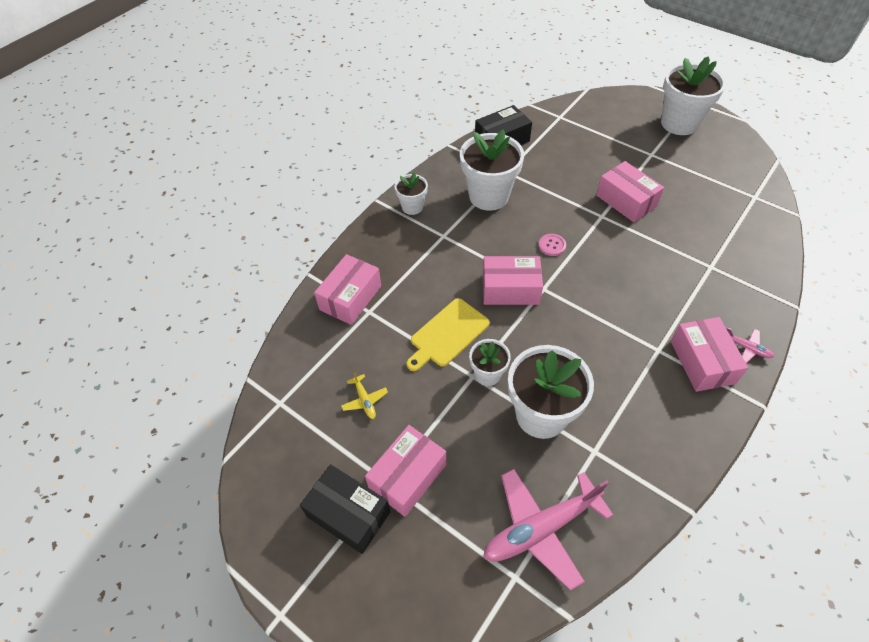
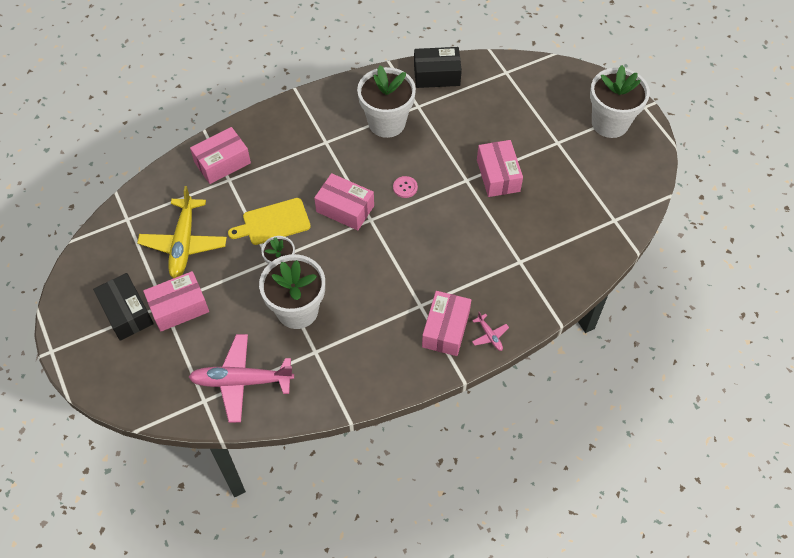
camera: 25 degrees right, 5 degrees up
yellow plane [341,371,388,419] -> yellow plane [137,186,227,278], size x2.28
white flower pot [394,172,428,215] -> none

